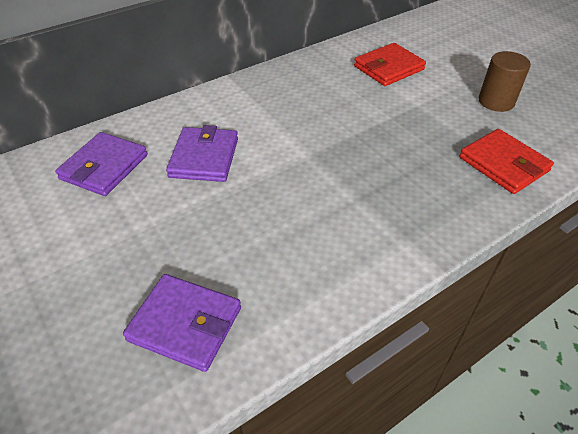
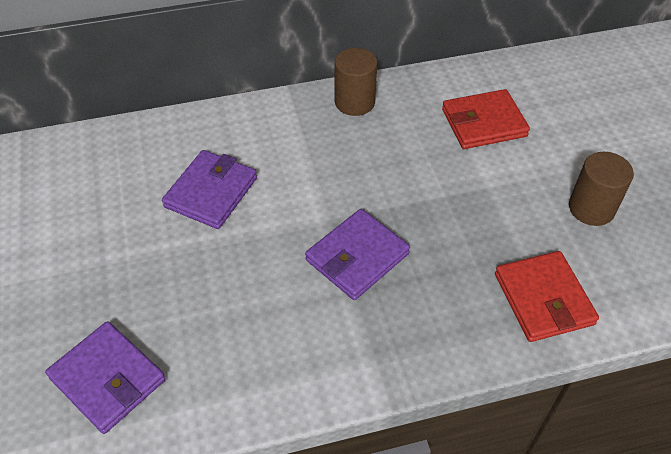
camera: 20 degrees right, 5 degrees up
purple wallet [55,132,148,196] -> purple wallet moved to [305,209,410,300]
none -> brown cylinder [335,48,377,116]

